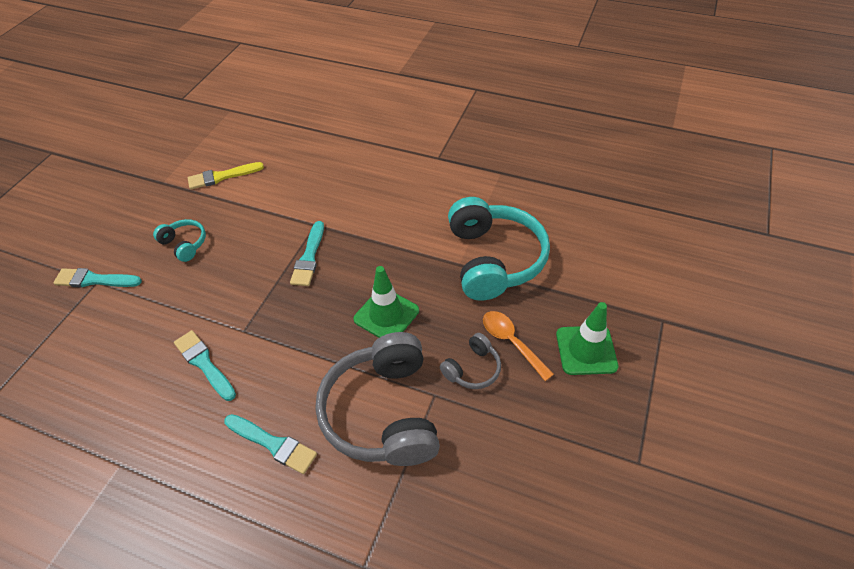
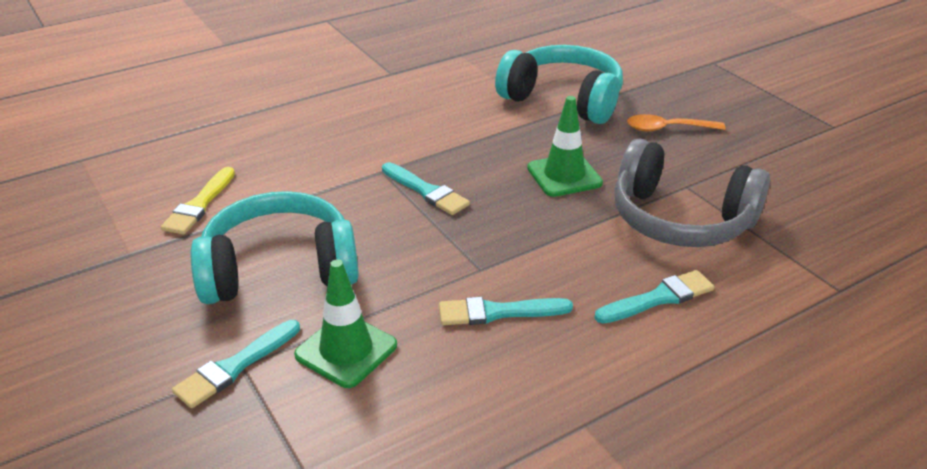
camera: 55 degrees left, 15 degrees down
turquoise headphones [153,219,206,262] -> turquoise headphones [191,191,359,304], size x2.15
grey headphones [440,333,501,389] -> none
green traffic cone [556,302,618,375] -> green traffic cone moved to [294,259,397,388]

